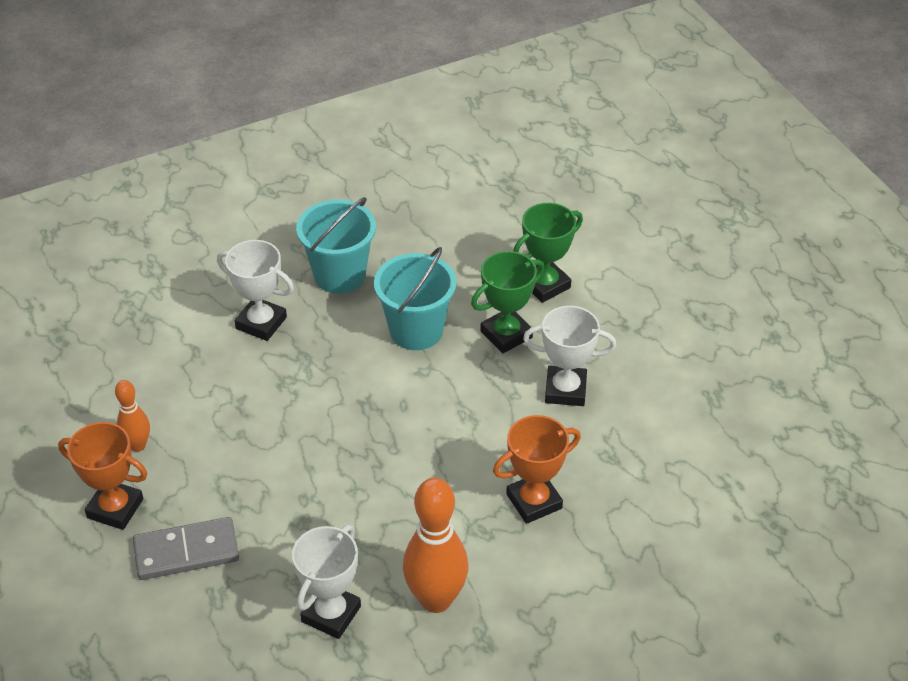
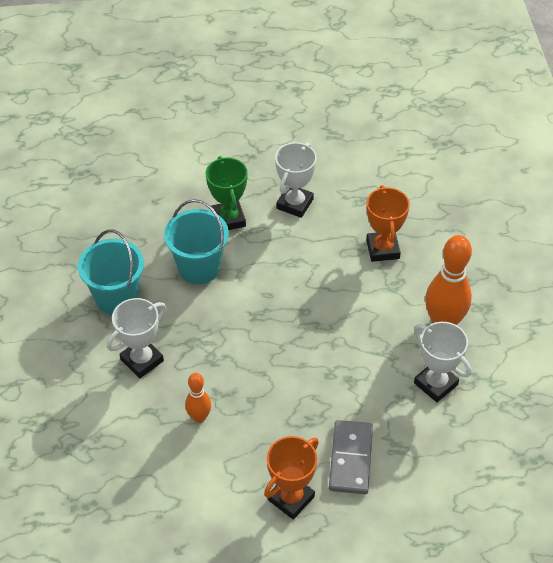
camera: 70 degrees left, 5 degrees up
orange bowling pin [115,380,150,452] -> orange bowling pin moved to [185,373,211,423]
green trophy [513,203,583,303] -> none

